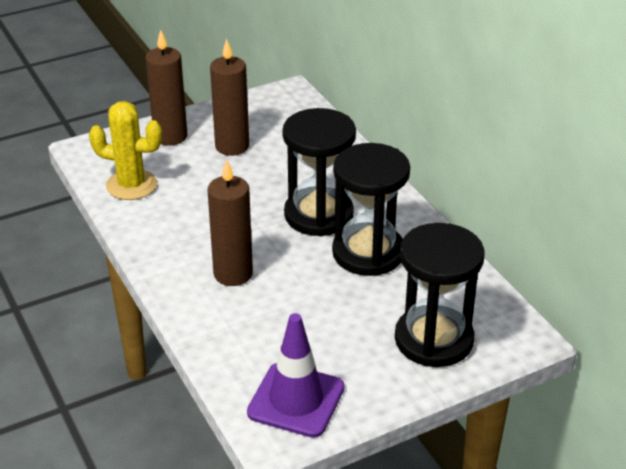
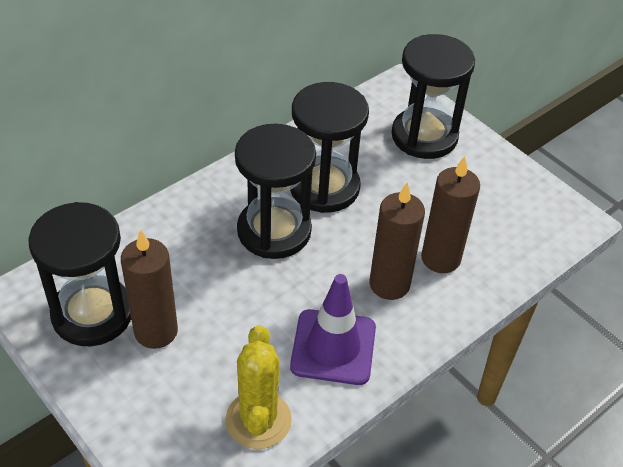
camera: 105 degrees left, 10 degrees up
brown candle [145,30,187,145] -> brown candle moved to [421,156,480,273]
purple traffic cone [247,313,345,438] -> purple traffic cone moved to [290,274,376,385]
none -> black hourglass [28,202,131,346]

